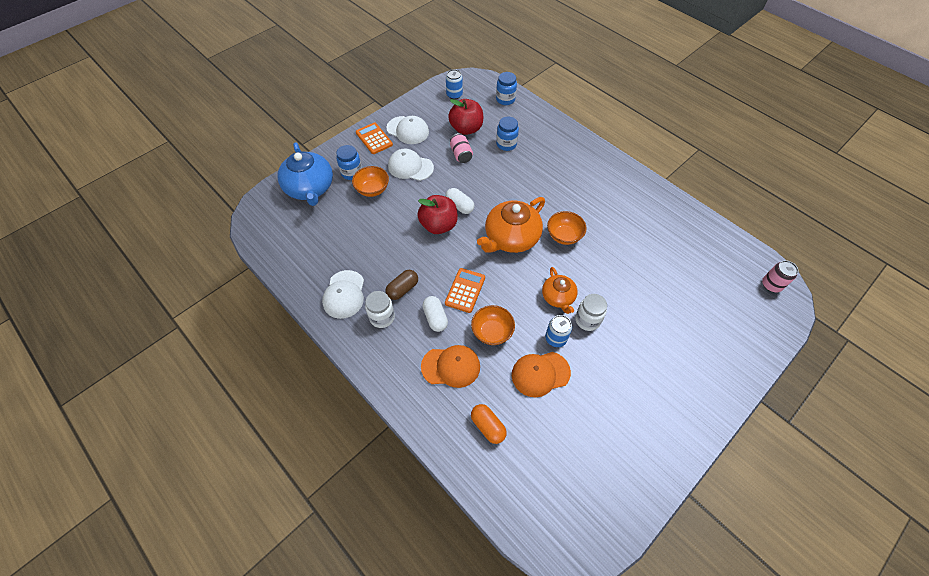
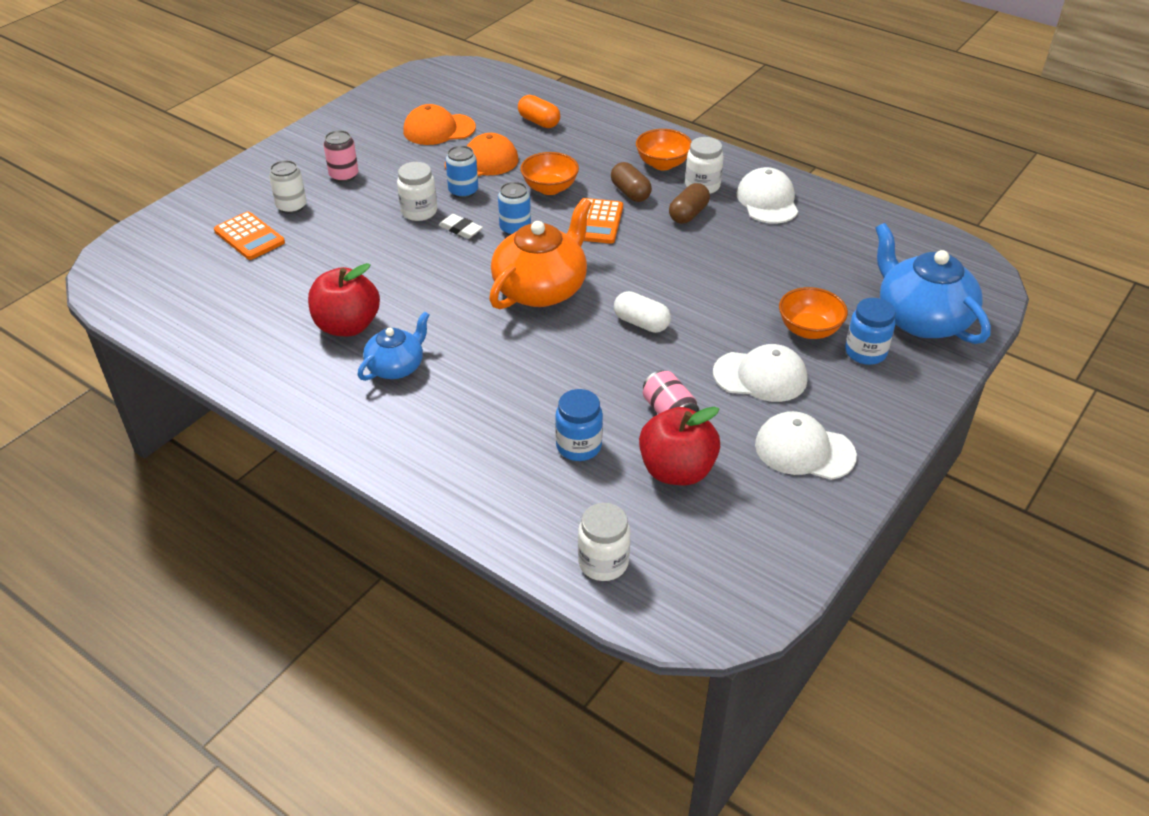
camera: 170 degrees right, 15 degrees down
orange calculator [356,122,393,154] -> orange calculator moved to [214,212,285,260]
red apple [417,195,458,234] -> red apple moved to [308,263,380,336]
orange cap [421,345,480,388] -> orange cap moved to [403,104,476,145]
white capsule [423,296,448,332] -> brown capsule [611,162,652,202]
blue can [446,69,463,99] -> blue can moved to [498,182,531,236]
blue jar [496,72,517,105] -> white jar [578,503,630,581]
orange teapot [542,267,578,314] -> white eraser [439,214,483,239]
orange bowl [547,211,587,245] -> orange bowl moved to [636,129,692,170]
pink can [762,261,798,292] -> pink can moved to [323,130,359,182]
none -> white can [269,160,307,214]
none -> blue teapot [358,311,430,381]

